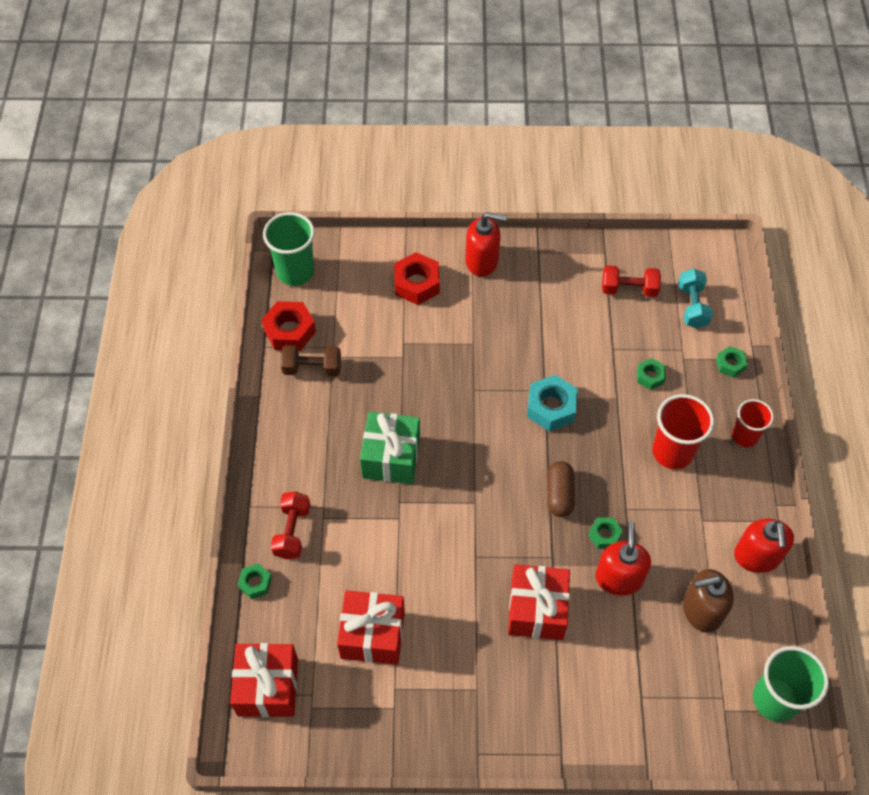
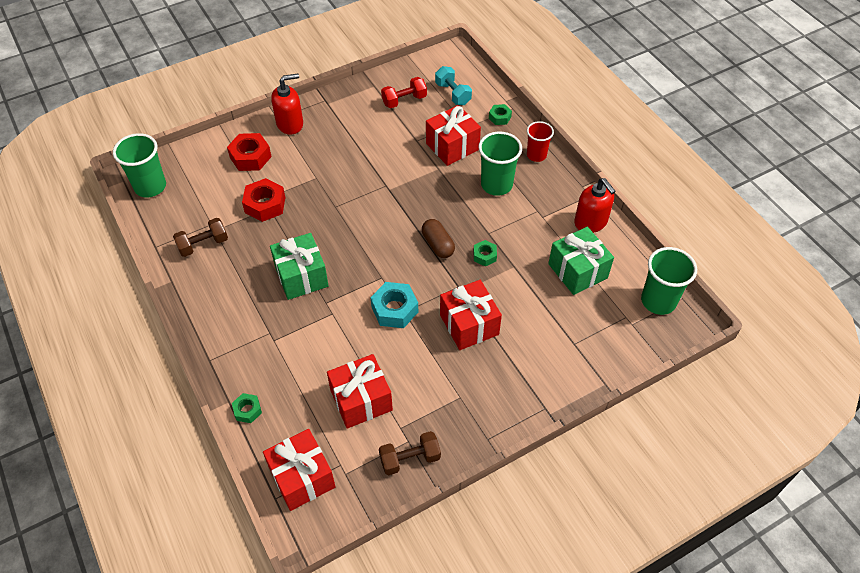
camera: 30 degrees left, 5 degrees down
red nut [262,301,316,351] -> red nut moved to [242,178,285,222]
red dumbbell [271,491,311,559] -> none
turquoise nut [527,375,578,431] -> turquoise nut moved to [370,282,418,328]
red soap dispenser [596,521,651,596] -> none
green nut [637,358,666,390] -> red gift [426,105,481,166]
red cup [652,394,714,469] -> green cup [479,131,522,196]
brown soap dispenser [683,569,734,633] -> green gift [548,227,614,295]
none -> brown dumbbell [379,431,441,475]

